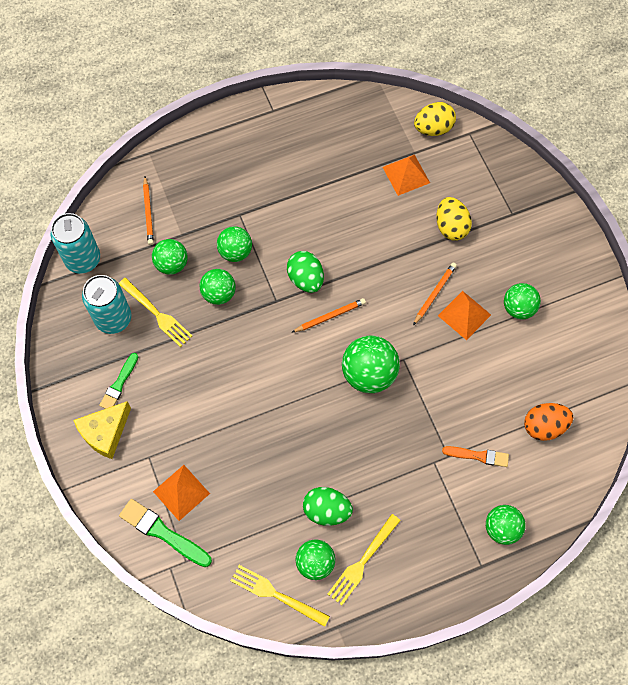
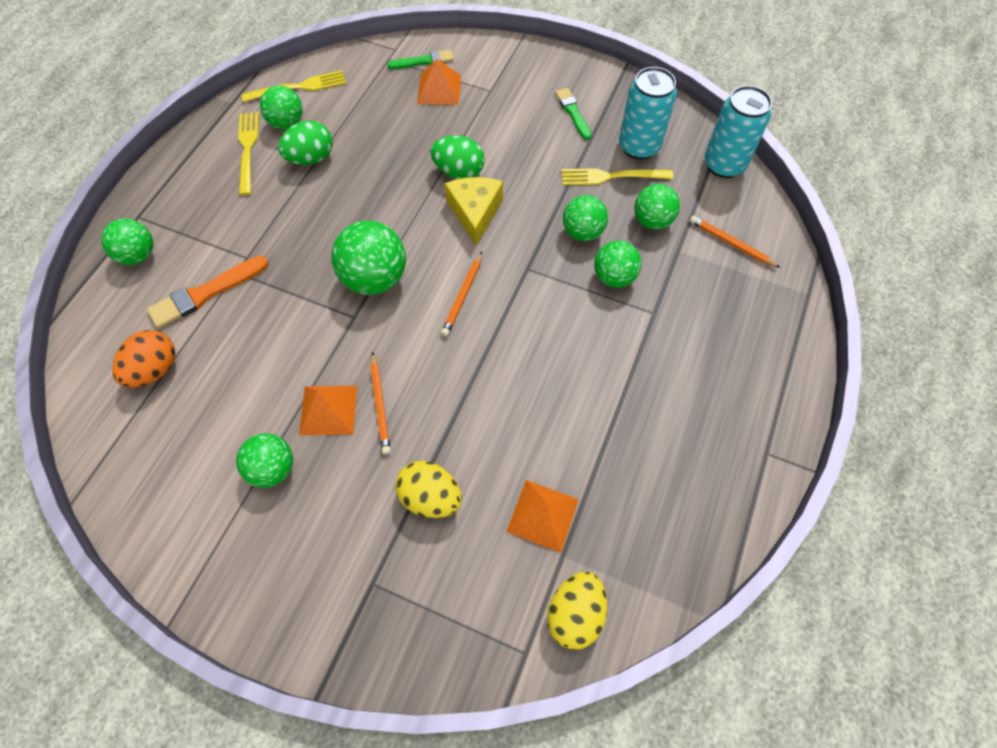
camera: 135 degrees right, 5 degrees down
yellow cheese [73,401,131,459] -> yellow cheese moved to [445,177,503,246]
green brush [119,499,212,567] -> green brush [387,50,454,69], size x0.65
green egg [287,251,324,293] -> green egg moved to [430,135,485,179]
orange brush [442,446,509,467] -> orange brush [147,256,269,329], size x1.54

